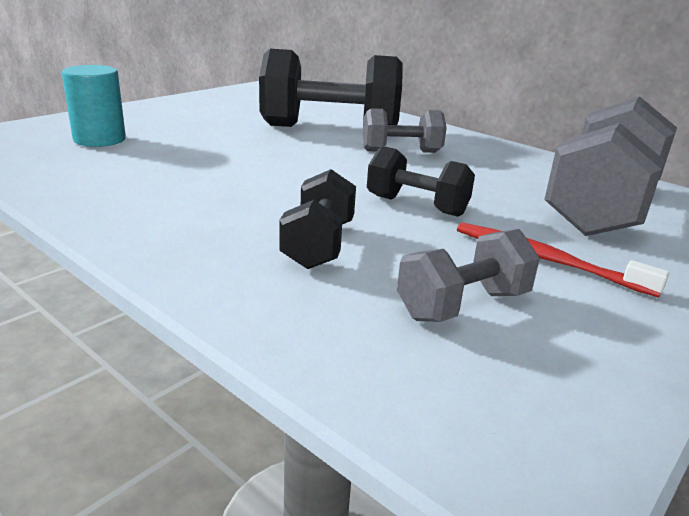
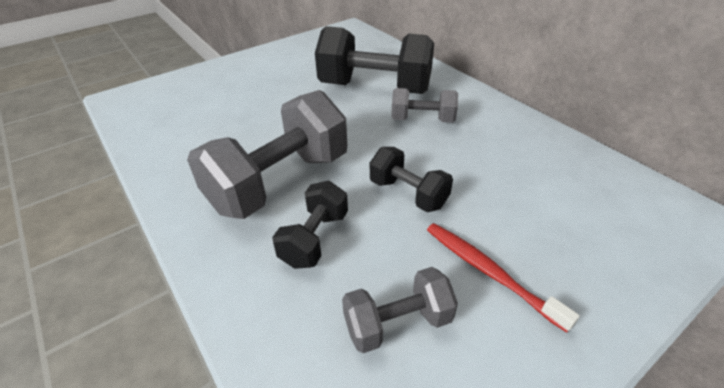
camera: 15 degrees right, 15 degrees up
turquoise cylinder [62,65,126,147] -> none
grey dumbbell [544,96,677,236] -> grey dumbbell moved to [187,90,347,219]

